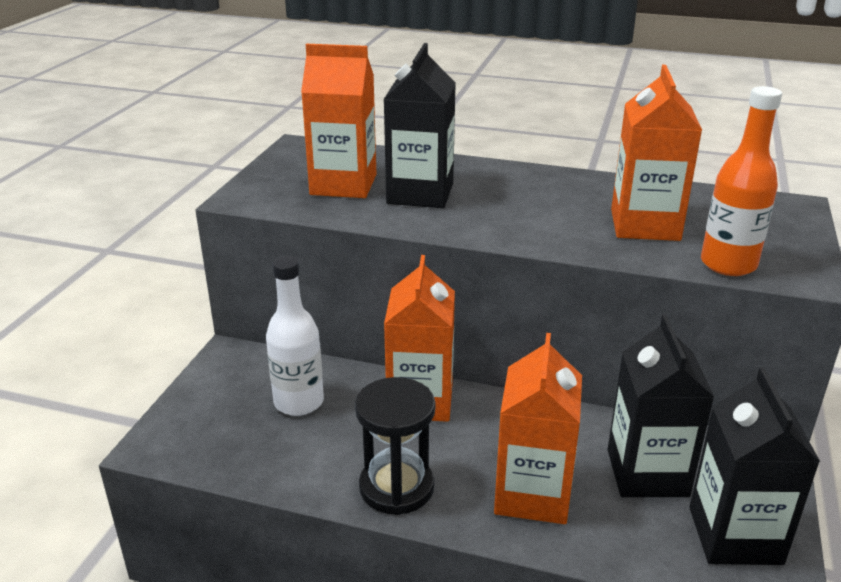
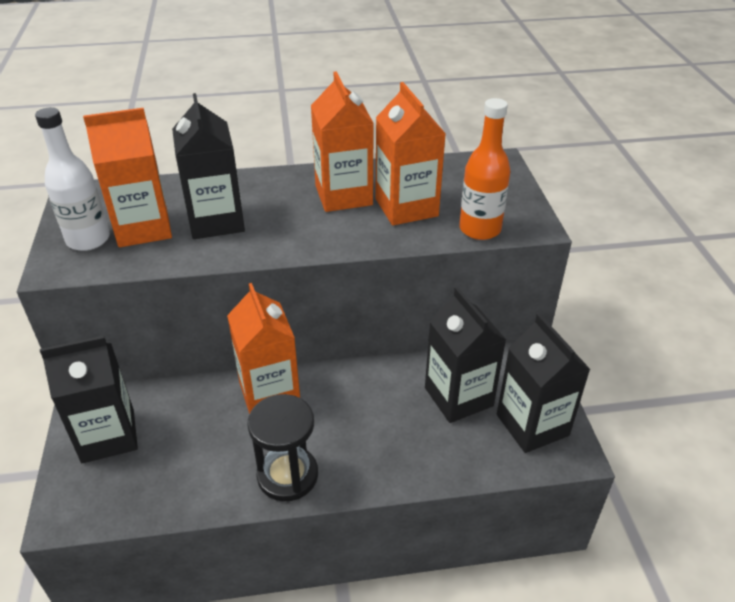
camera: 25 degrees left, 10 degrees up
white bottle [266,256,324,416] -> white bottle moved to [35,107,110,251]
orange carton [494,333,582,524] -> orange carton moved to [311,71,374,212]
none -> black carton [40,336,138,463]

